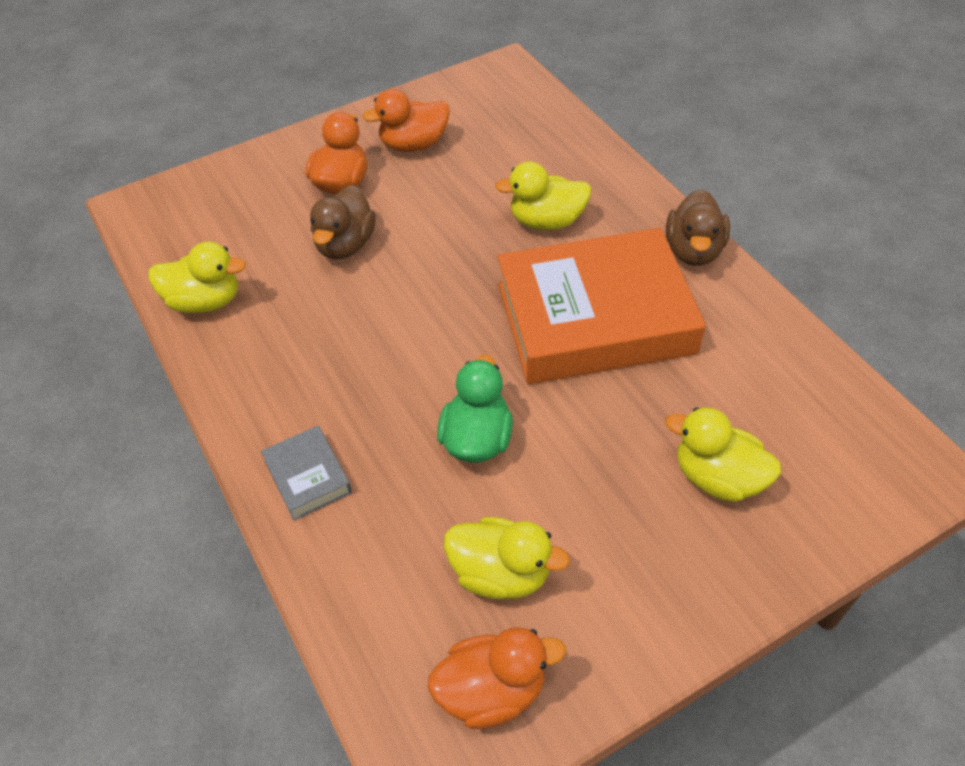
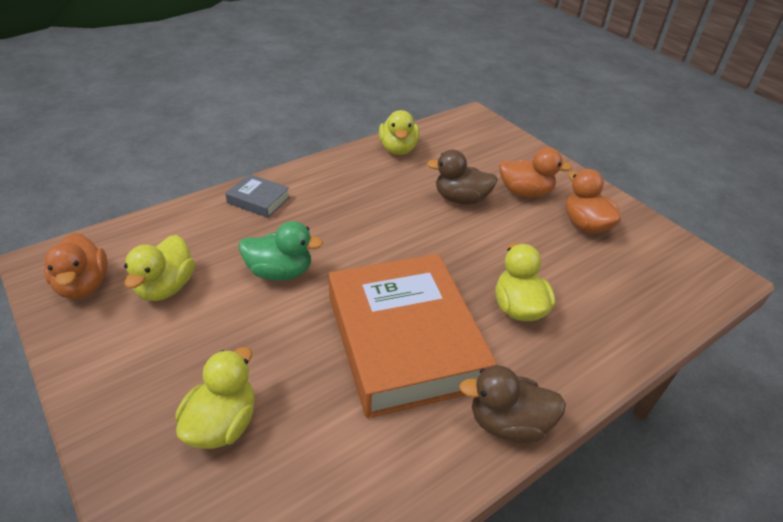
camera: 80 degrees right, 10 degrees down
grey book [261,426,352,520] -> grey book turned 60 degrees clockwise [225,174,290,218]

